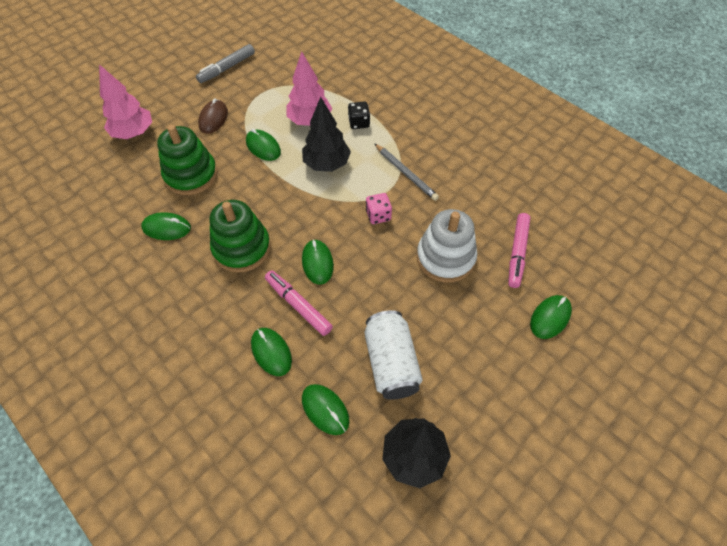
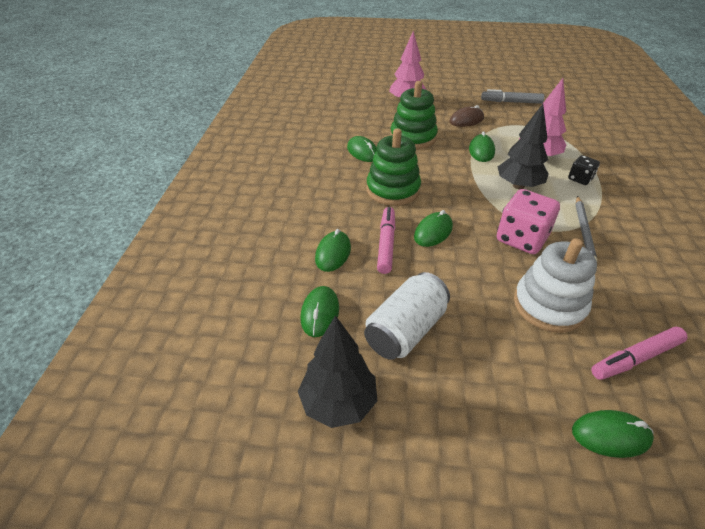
camera: 50 degrees right, 15 degrees down
pink dice [366,193,392,224] -> pink dice [497,189,560,254], size x1.83

